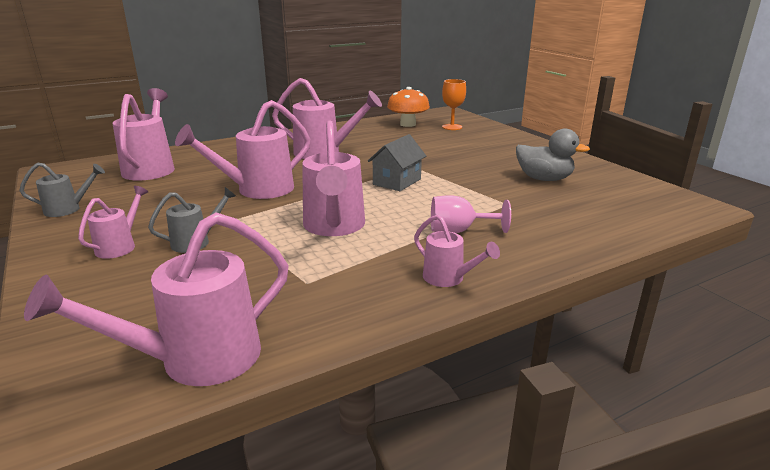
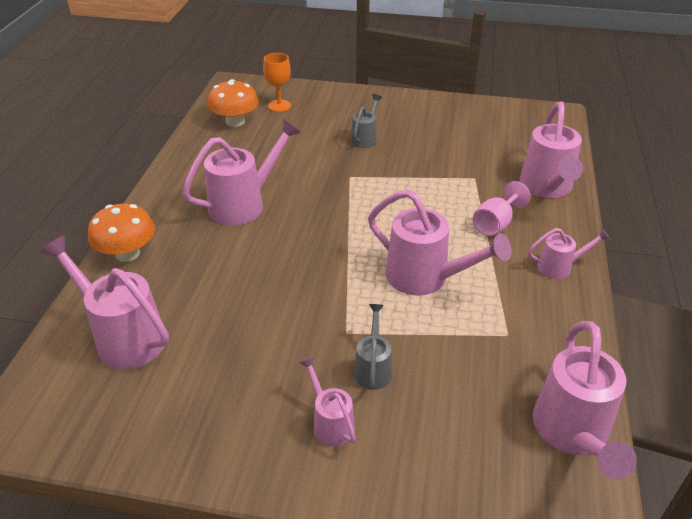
camera: 50 degrees left, 15 degrees up
grey watering can [19,162,105,217] -> grey watering can moved to [351,94,382,148]
pink watering can [175,100,310,199] -> pink watering can moved to [520,101,583,198]
grey house [368,134,426,191] -> none
grey duck [516,128,590,181] -> none
none -> orange mushroom [88,204,155,262]

